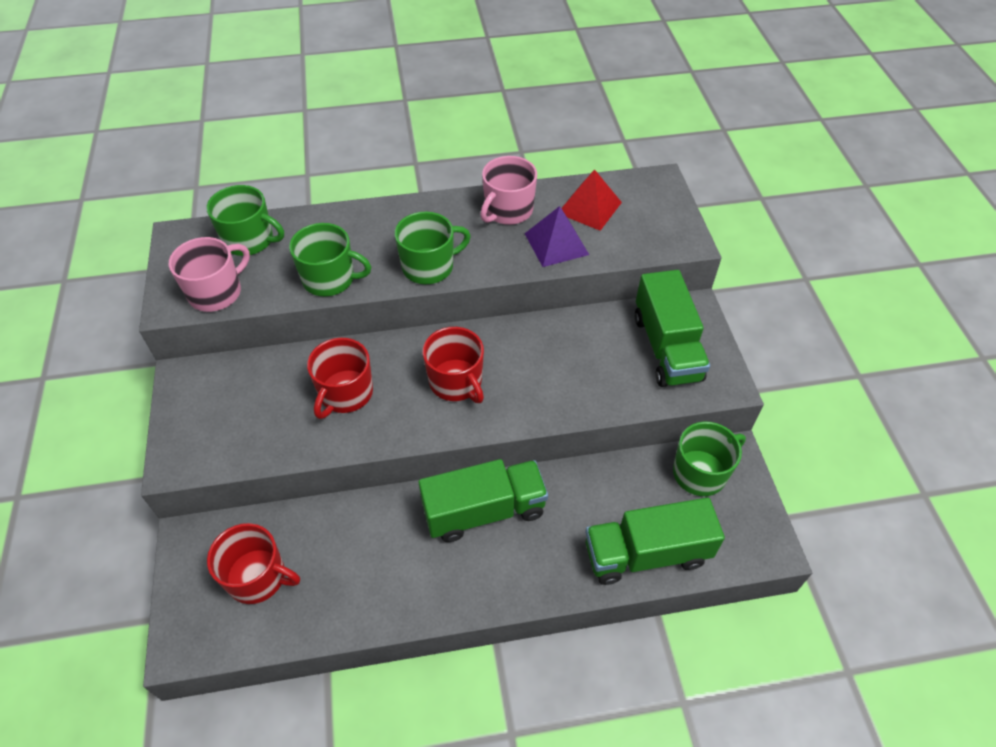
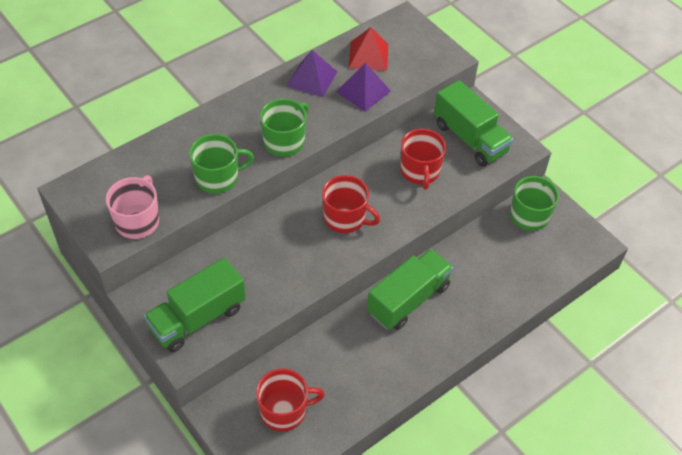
camera: 30 degrees left, 0 degrees up
green mug [207,185,284,256] -> none
red mug [307,338,373,419] -> red mug moved to [400,129,446,190]
pink mug [480,156,537,225] -> purple pyramid [287,50,337,97]
green truck [585,497,725,585] -> green truck moved to [144,258,246,352]

